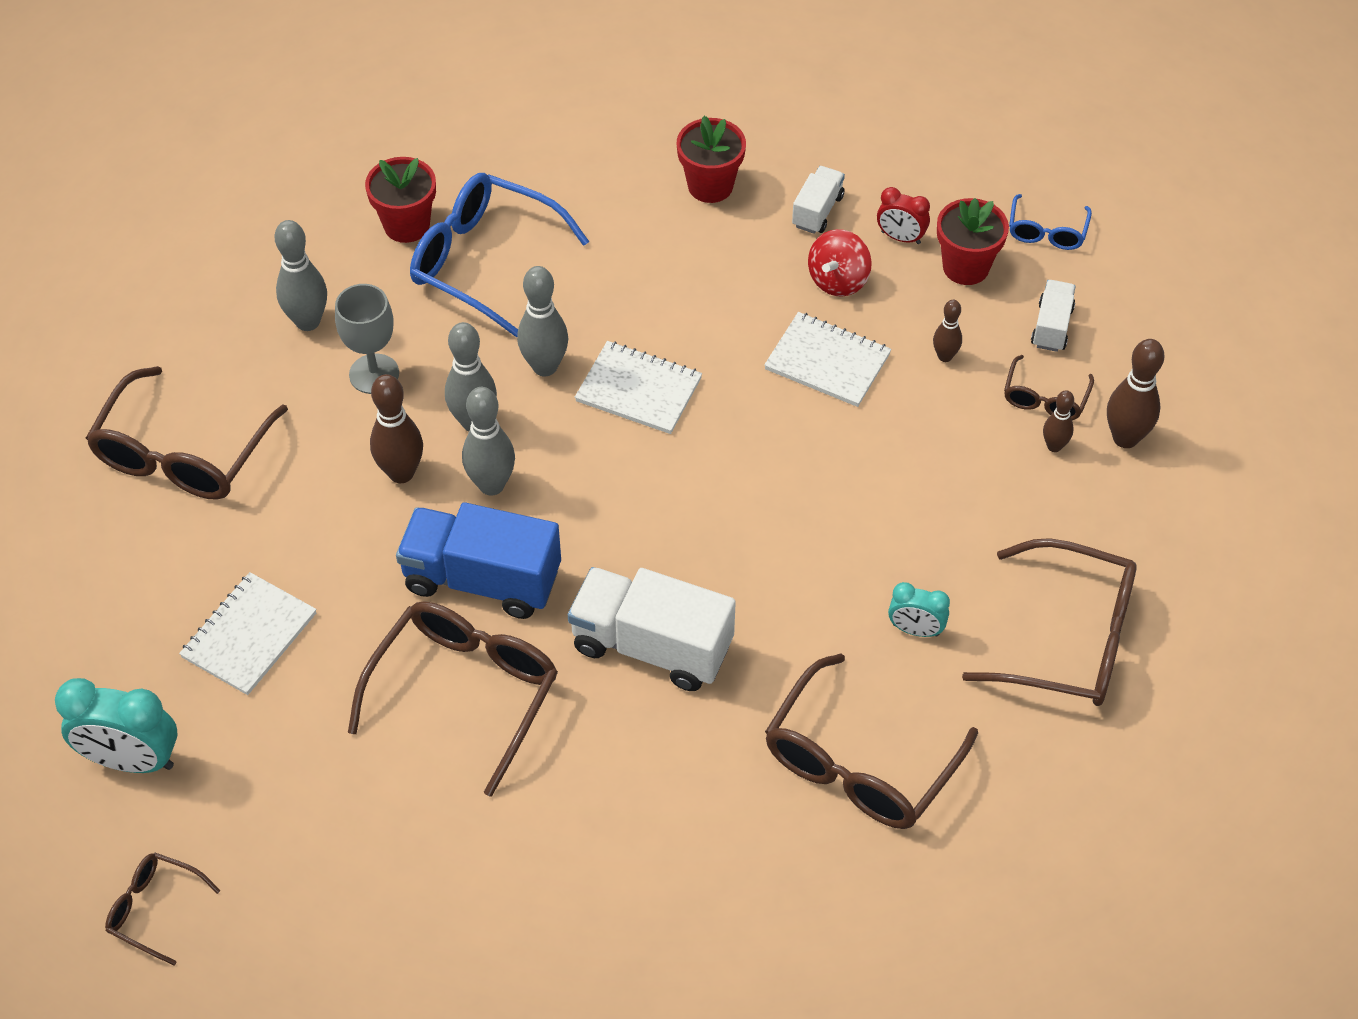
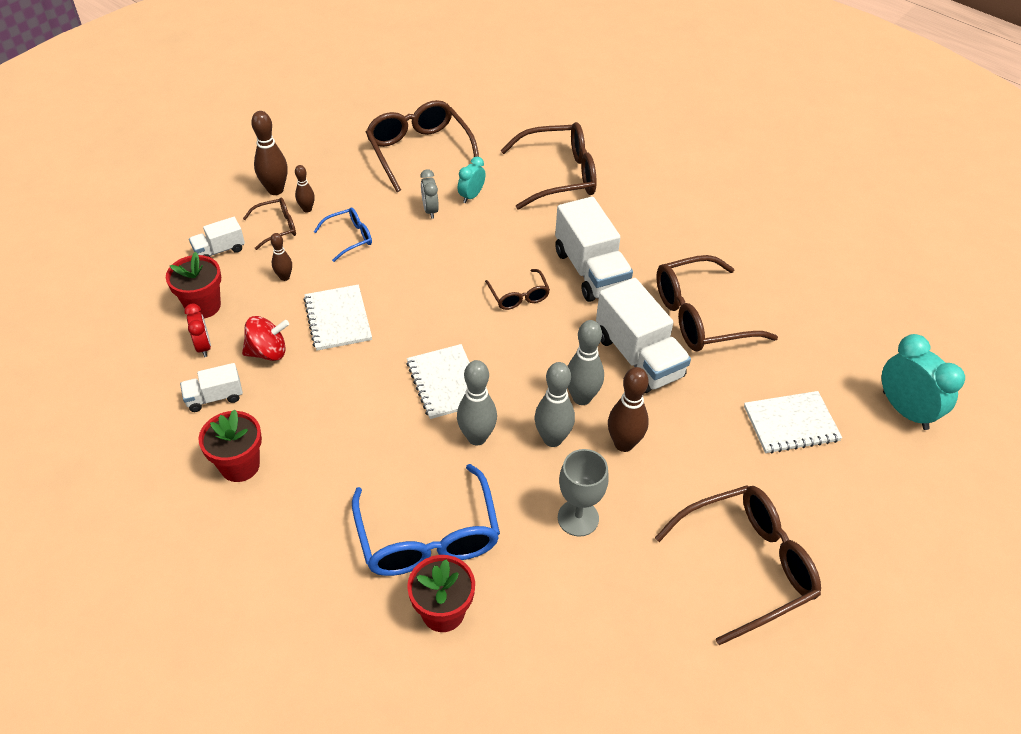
camera: 135 degrees left, 5 degrees down
brown glasses [105,853,220,965] -> brown glasses moved to [485,269,550,310]
grey bowling pin [274,220,327,331] -> none
blue truck [396,502,561,619] -> white truck [596,278,691,393]
turquoise clock [888,582,950,637] -> turquoise clock turned 120 degrees counterclockwise [458,157,486,203]
blue glasses [1009,194,1092,250] -> blue glasses moved to [314,208,372,262]
none -> grey clock [420,169,439,219]

